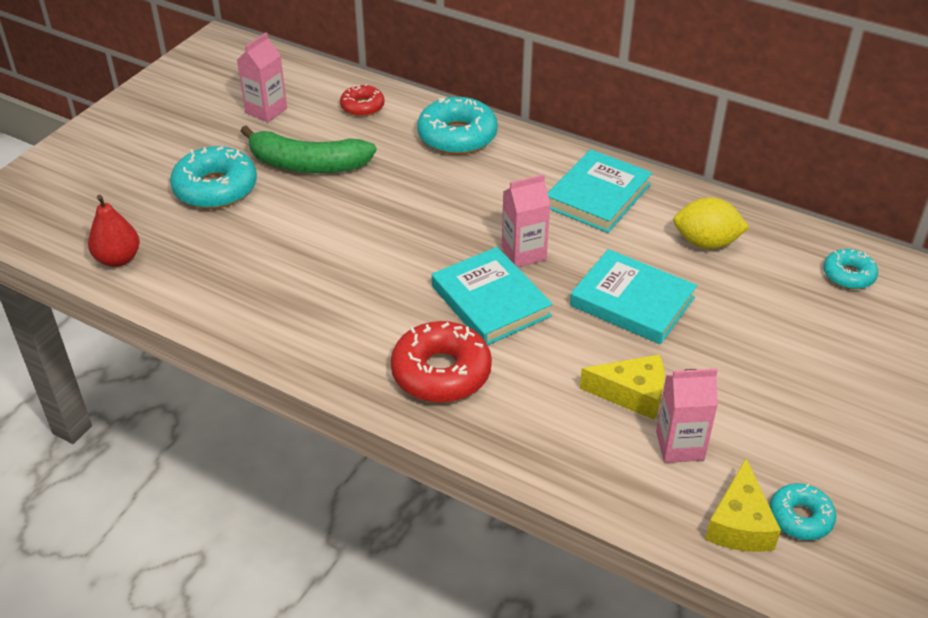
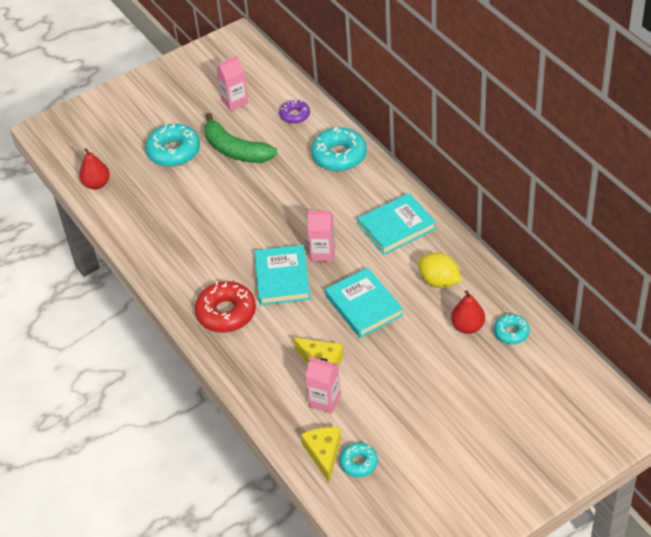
camera: 30 degrees right, 5 degrees up
red donut [340,84,385,117] -> purple donut [279,100,310,124]
yellow cheese [705,459,781,552] -> yellow cheese turned 135 degrees clockwise [301,427,341,483]
none -> red pear [451,290,485,334]

